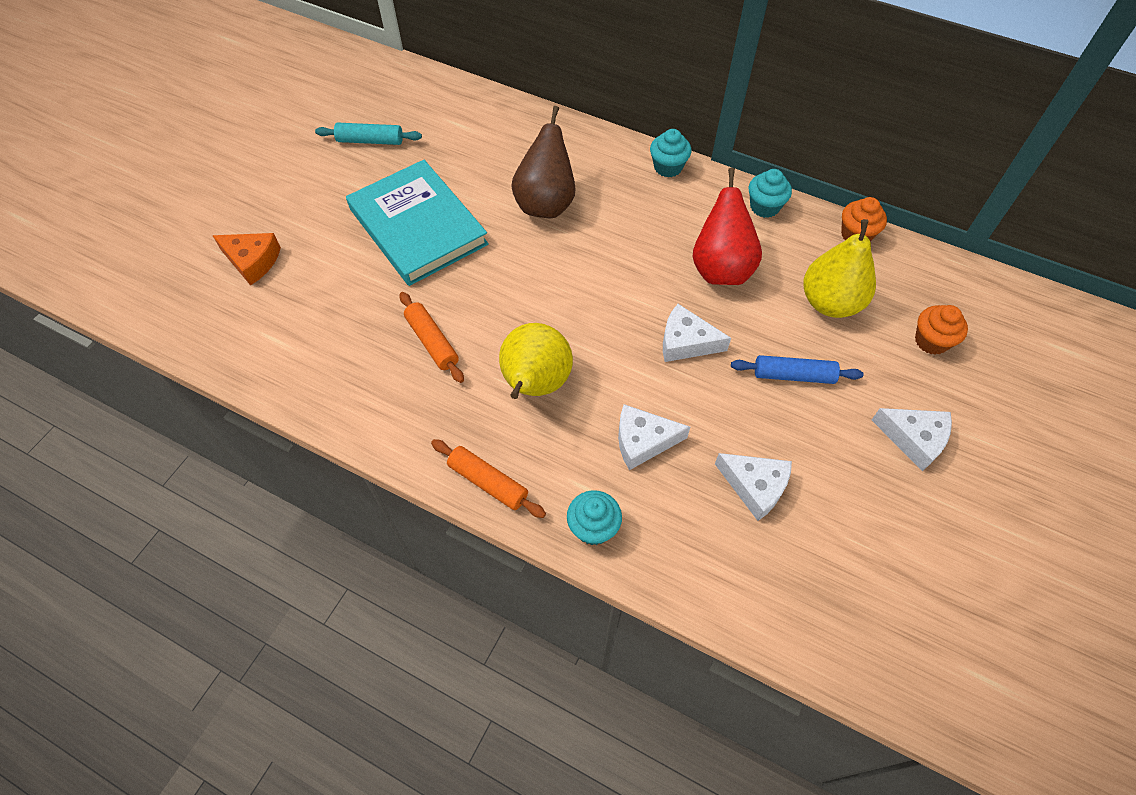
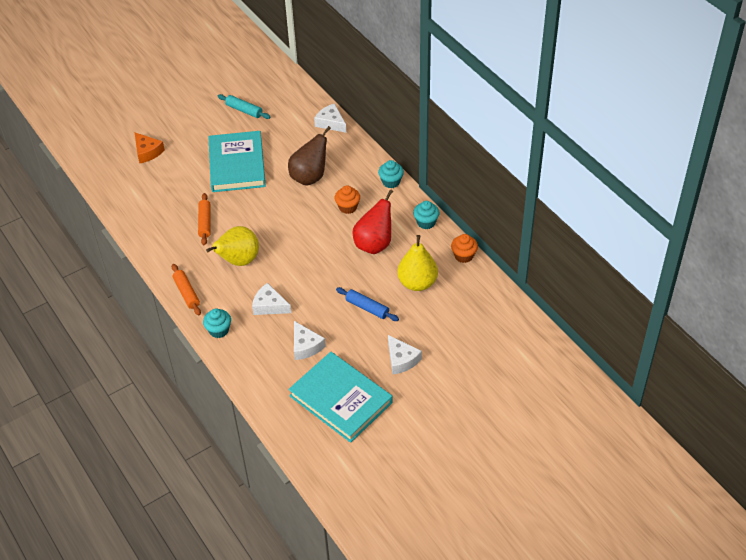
camera: 30 degrees right, 10 degrees down
white cheese [663,304,731,362] -> white cheese moved to [314,103,346,133]
orange cupcake [915,305,968,355] -> orange cupcake moved to [335,186,360,214]
none -> turquoise book [288,352,393,443]

